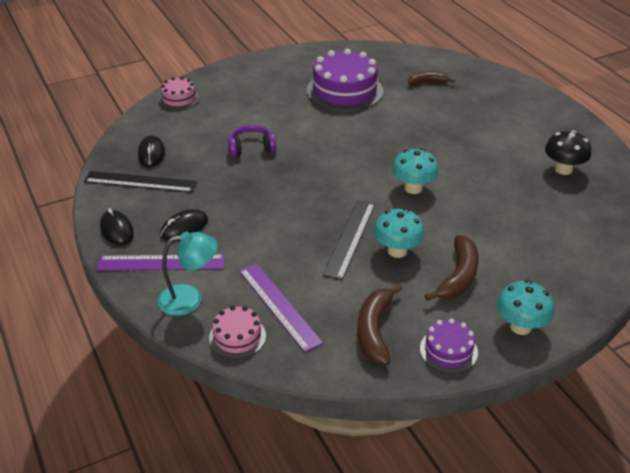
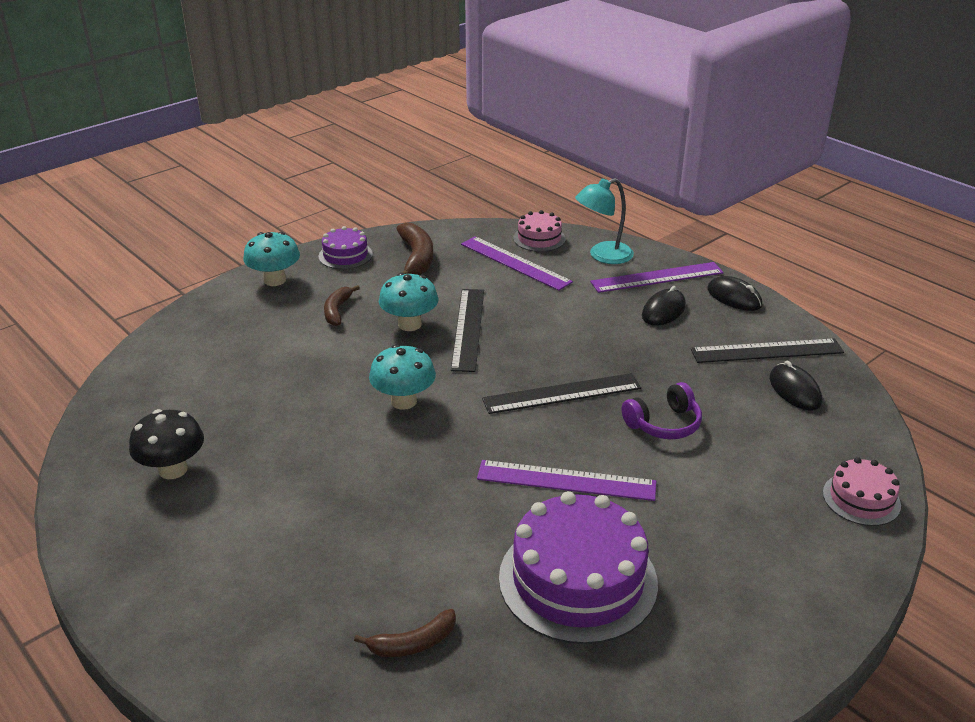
camera: 165 degrees right, 5 degrees down
brown banana [424,235,479,301] -> brown banana [324,285,360,326], size x0.63
none -> purple ruler [477,460,656,501]
none -> black ruler [482,373,641,414]

